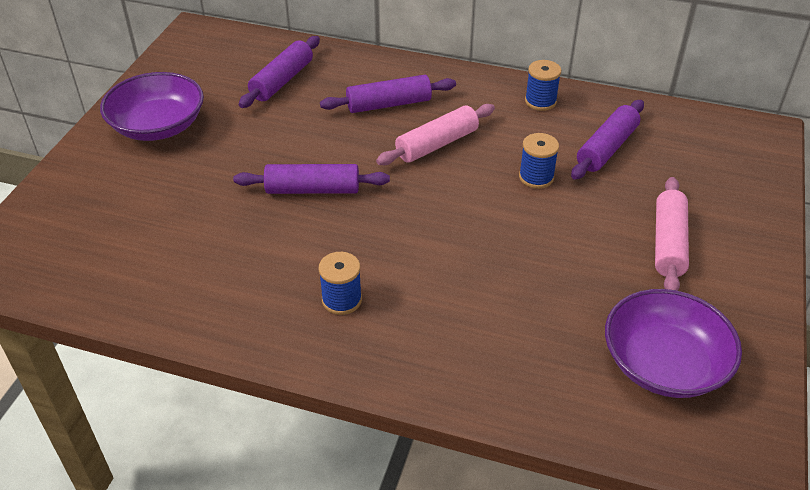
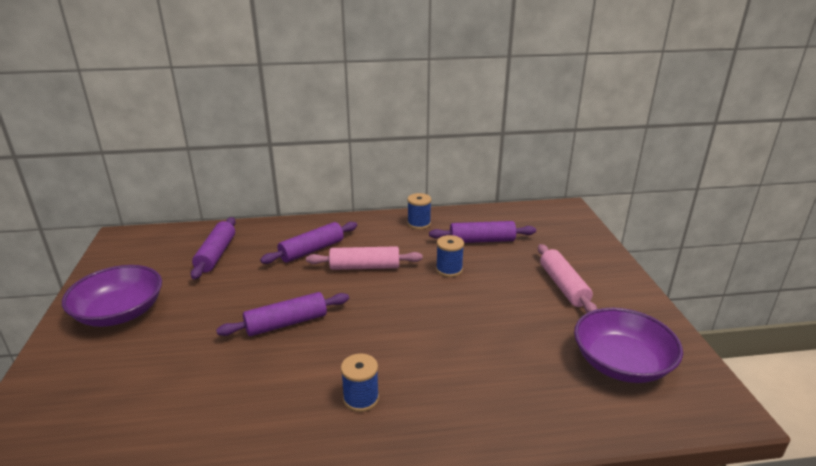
camera: 25 degrees left, 15 degrees down
pink rolling pin [376,104,495,165] -> pink rolling pin turned 60 degrees clockwise [306,246,423,270]
purple rolling pin [571,100,644,180] -> purple rolling pin turned 75 degrees clockwise [429,221,536,243]

